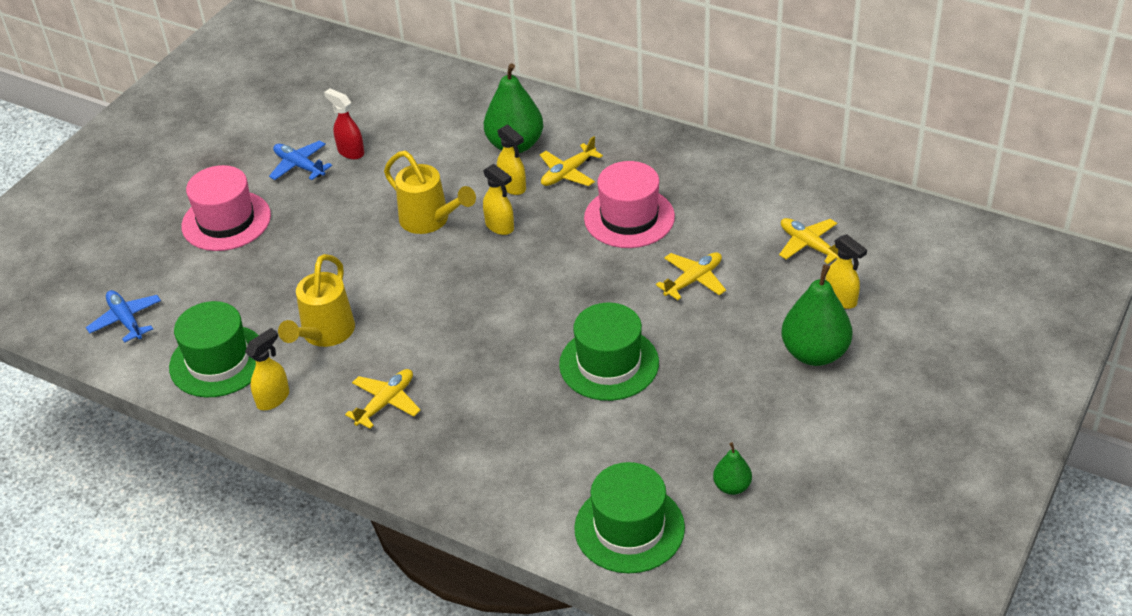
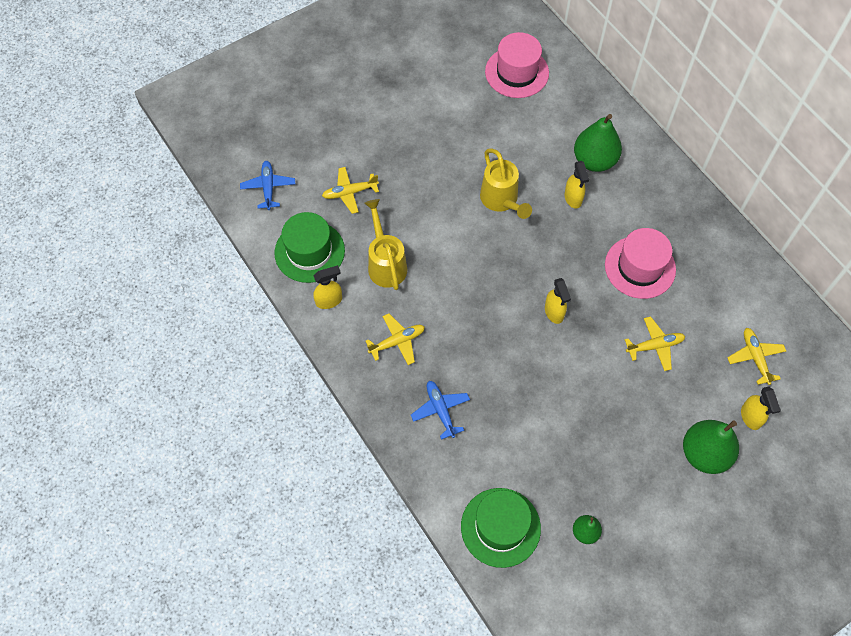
camera: 25 degrees right, 20 degrees up
pink hat [181,165,271,251] -> pink hat moved to [485,32,549,98]
blue plane [269,140,332,180] -> blue plane moved to [411,381,470,440]
yellow watering can [278,254,355,347] -> yellow watering can turned 120 degrees clockwise [365,199,407,290]
red spray bottle [324,88,364,160] -> none
yellow spray bottle [483,164,514,235] -> yellow spray bottle moved to [545,278,571,324]
yellow plane [540,136,603,186] -> yellow plane moved to [322,167,379,214]
green hat [559,303,659,401] -> none

